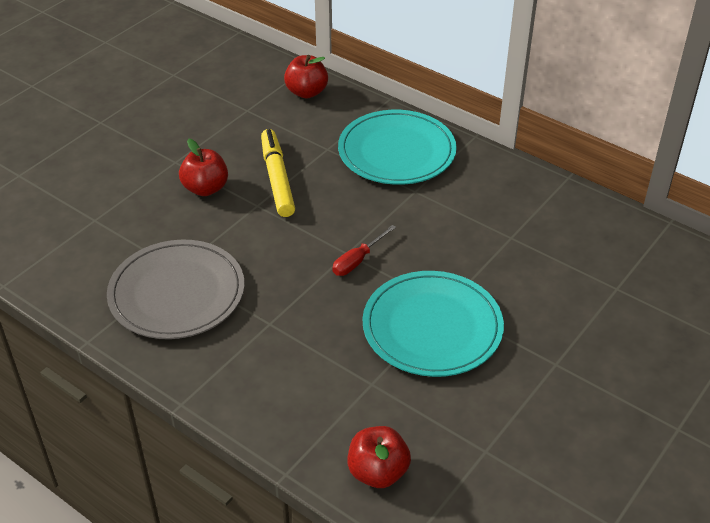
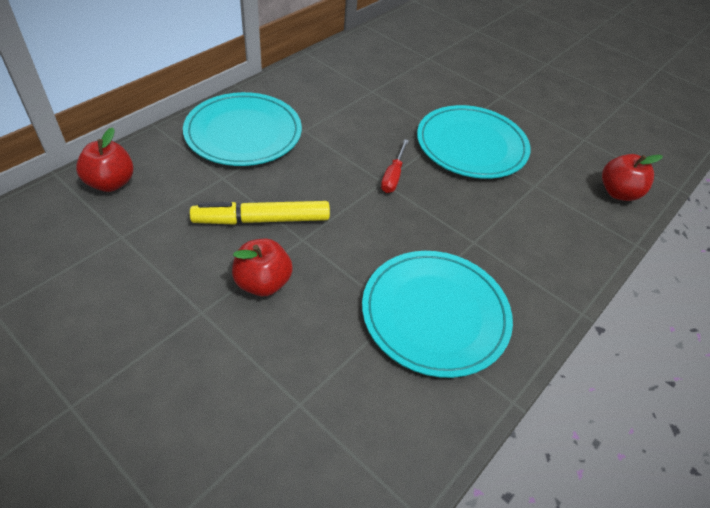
camera: 90 degrees left, 5 degrees up
grey plate [107,240,245,339] -> turquoise plate [362,251,513,378]
red screwdriver [332,225,396,276] -> red screwdriver turned 60 degrees clockwise [381,139,409,193]

